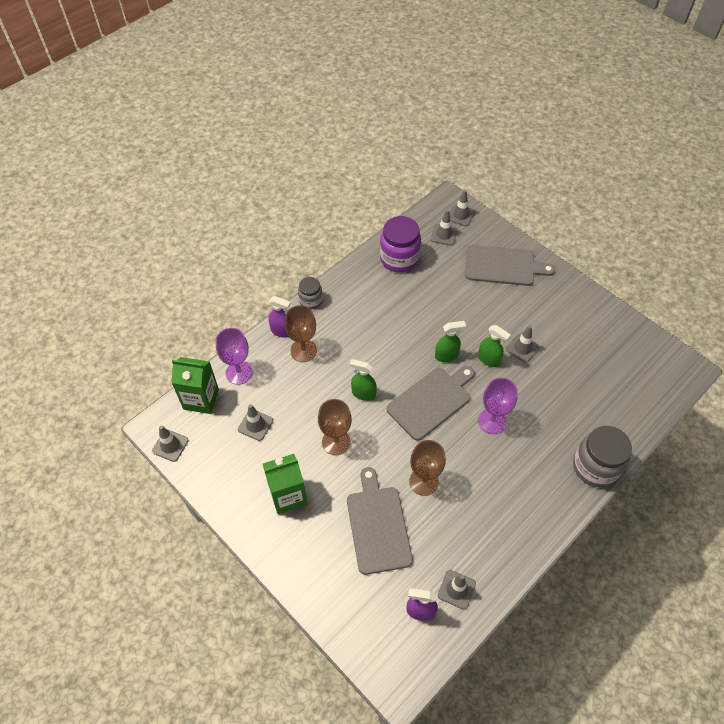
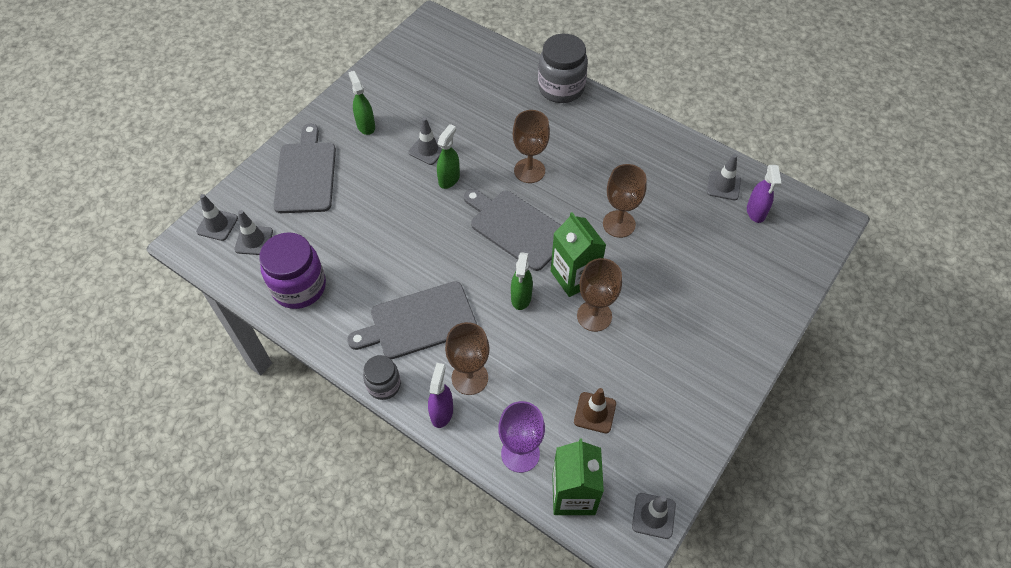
camera: 100 degrees left, 0 degrees up
grey traffic cone [238,404,273,441] -> brown traffic cone [574,388,616,433]
green carton [263,454,307,514] -> green carton moved to [551,212,606,297]
grey cutting board [347,467,413,575] -> grey cutting board moved to [347,281,477,359]
green spray bottle [435,321,466,362] -> green spray bottle moved to [348,71,375,135]
purple goblet [478,378,518,434] -> brown goblet [513,110,550,183]

